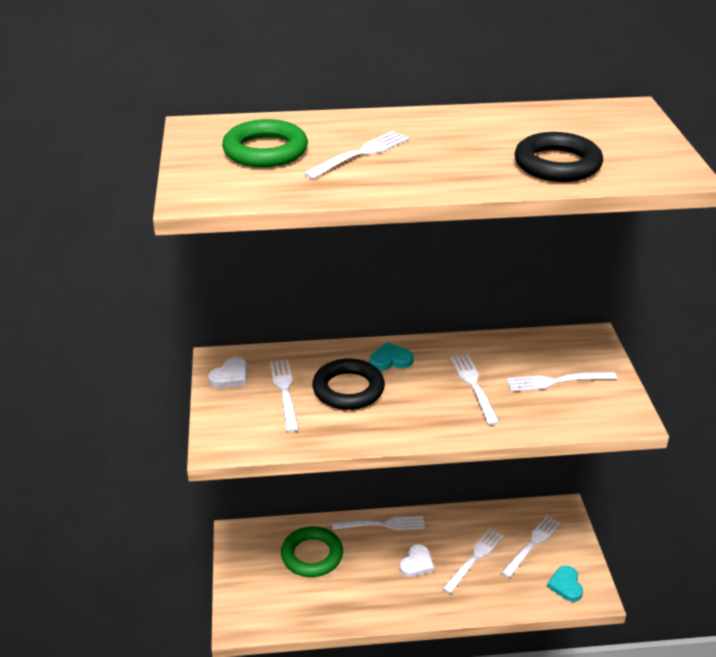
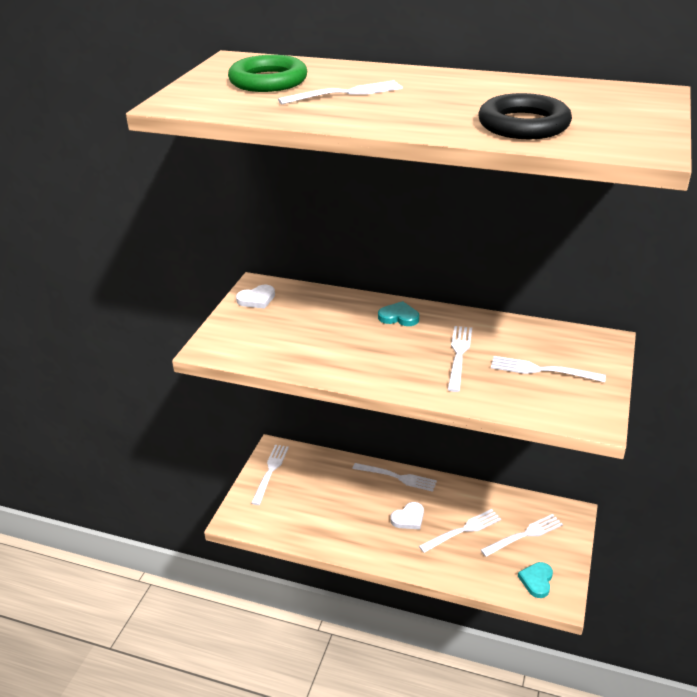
camera: 25 degrees right, 0 degrees up
white fork [270,359,299,432] -> white fork moved to [251,445,289,505]
green ring [281,526,343,577] -> none
black ring [312,358,385,410] -> none

